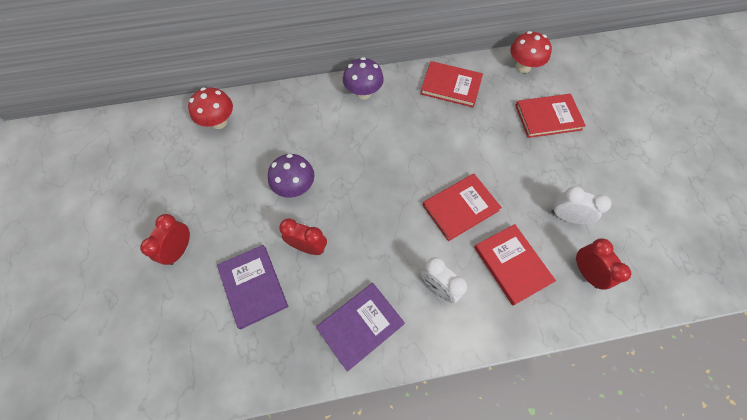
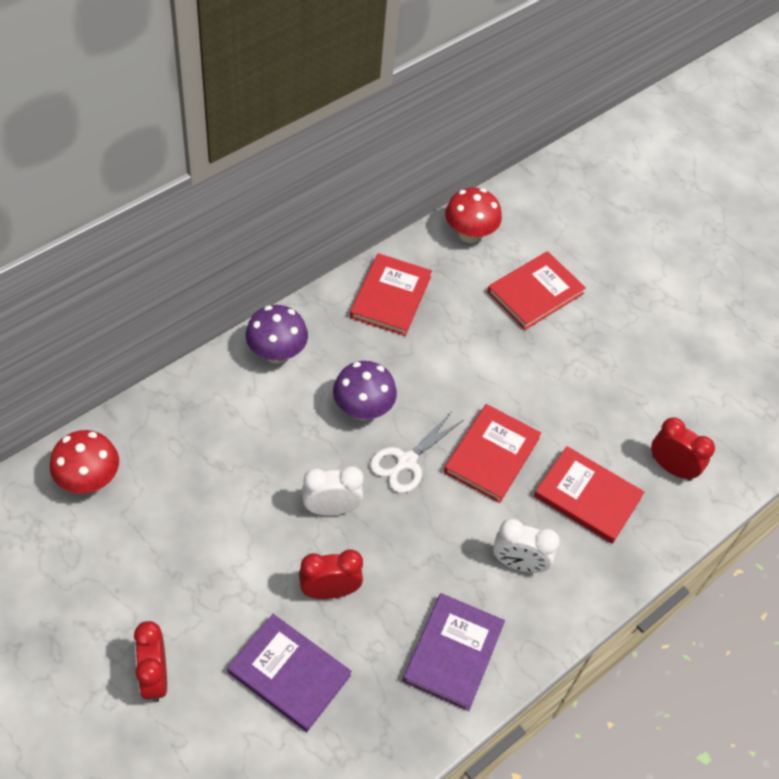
camera: 35 degrees left, 10 degrees down
purple mushroom [268,154,314,198] -> purple mushroom moved to [333,361,397,420]
red book [420,61,483,107] -> red book turned 60 degrees counterclockwise [350,253,432,336]
white clock [551,186,611,224] -> white clock moved to [302,466,363,516]
none -> white scissors [370,413,463,493]

